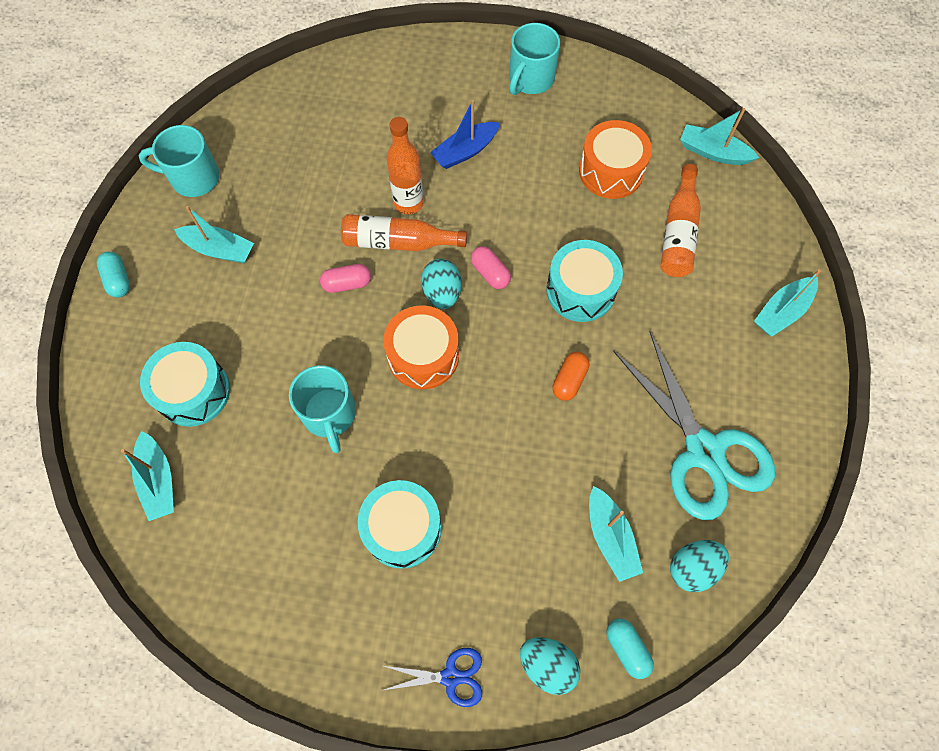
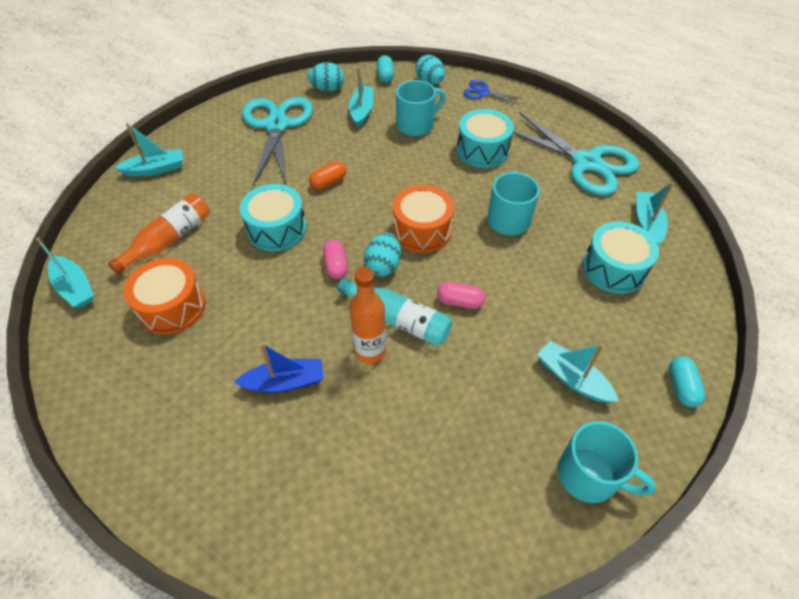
camera: 155 degrees left, 15 degrees down
orange bottle [341,214,467,251] -> turquoise bottle [337,278,452,346]
turquoise mug [509,23,560,95] -> turquoise mug moved to [396,80,446,136]
none -> turquoise scissors [513,112,639,196]

